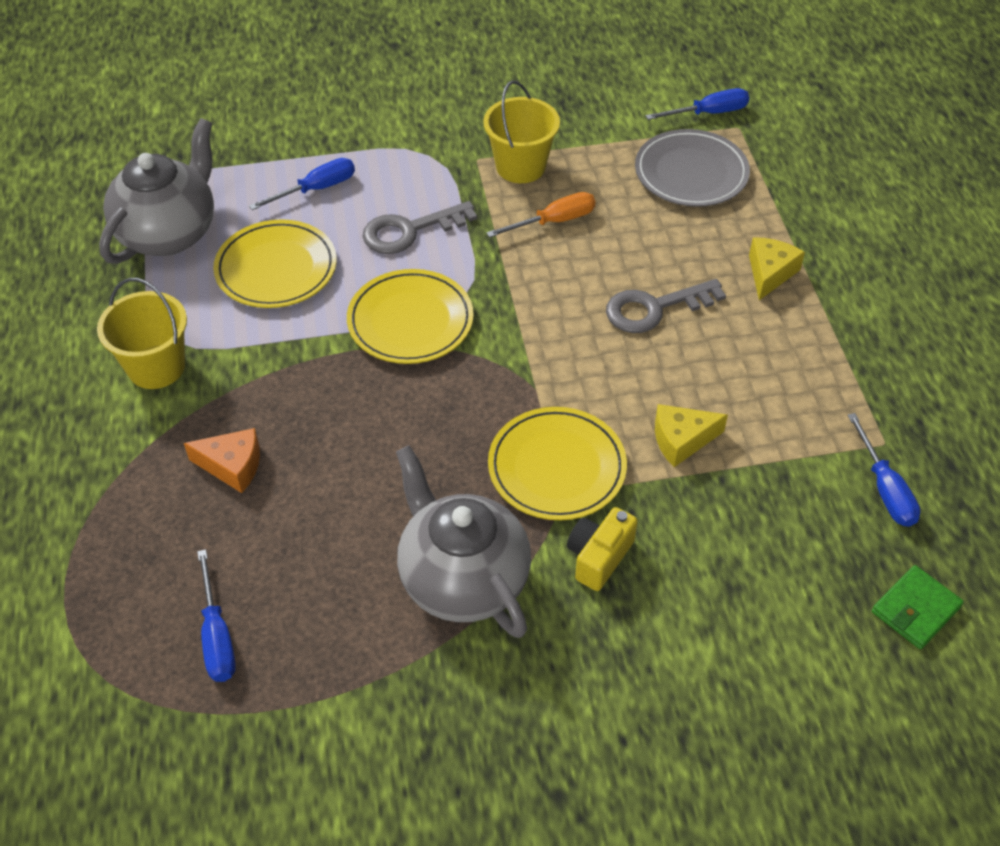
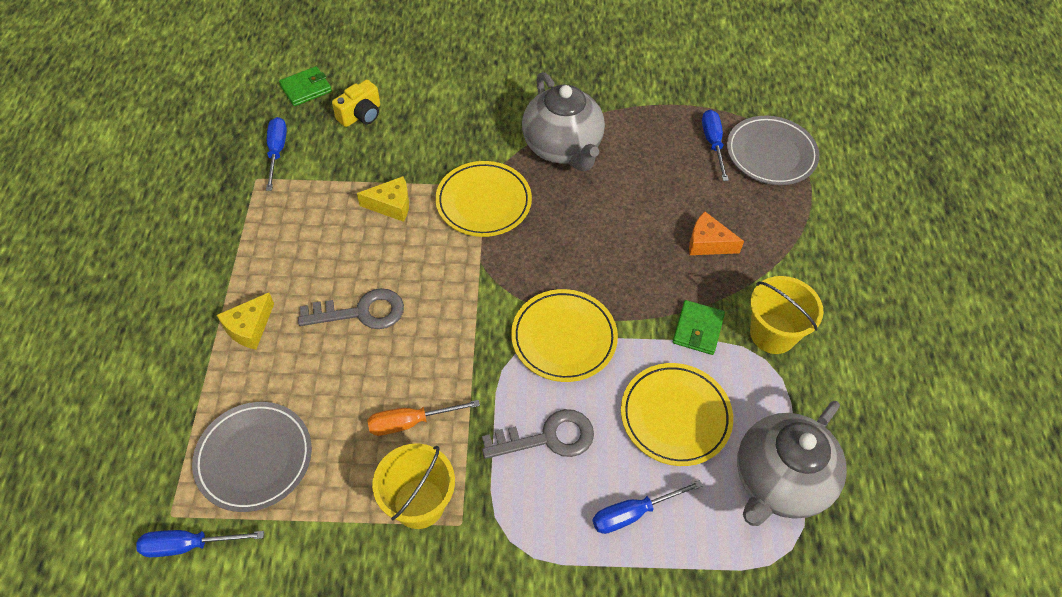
camera: 170 degrees left, 5 degrees up
yellow camera [567,507,638,591] -> yellow camera moved to [332,79,380,127]
none -> green wallet [673,300,725,355]
none -> grey plate [727,116,819,185]

